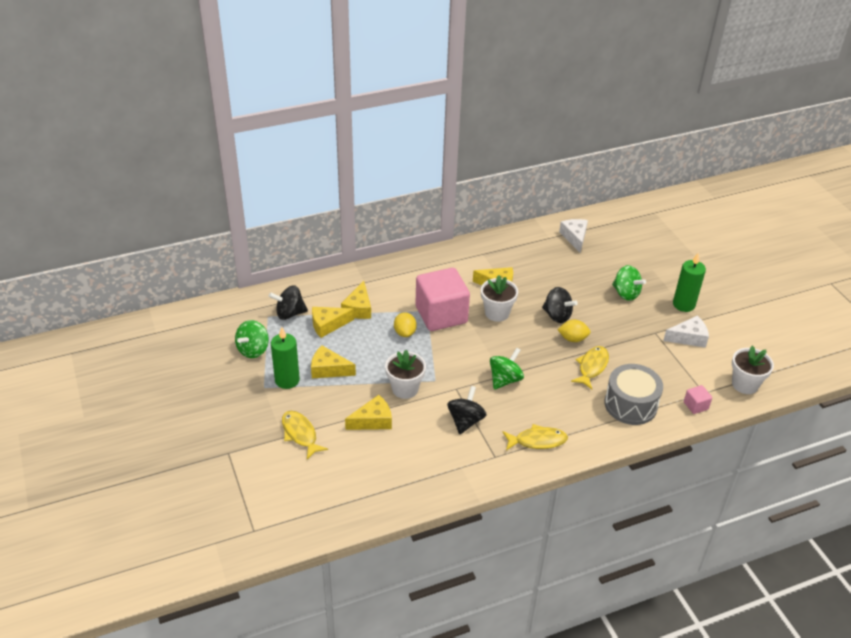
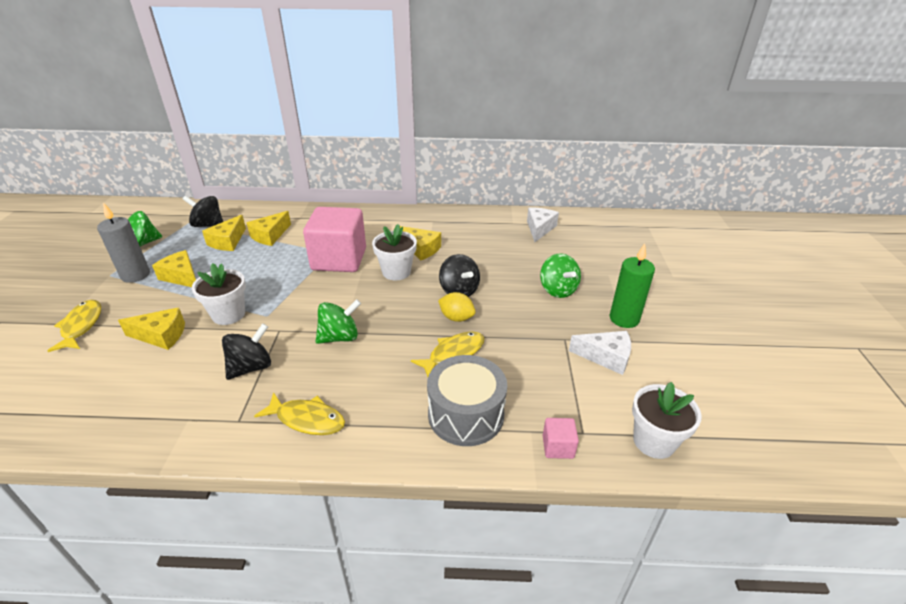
camera: 25 degrees right, 5 degrees down
green candle [271,327,300,389] -> grey candle [97,202,150,283]
yellow cheese [312,307,354,338] -> yellow cheese turned 75 degrees counterclockwise [202,215,246,251]
yellow lemon [394,312,417,337] -> none

